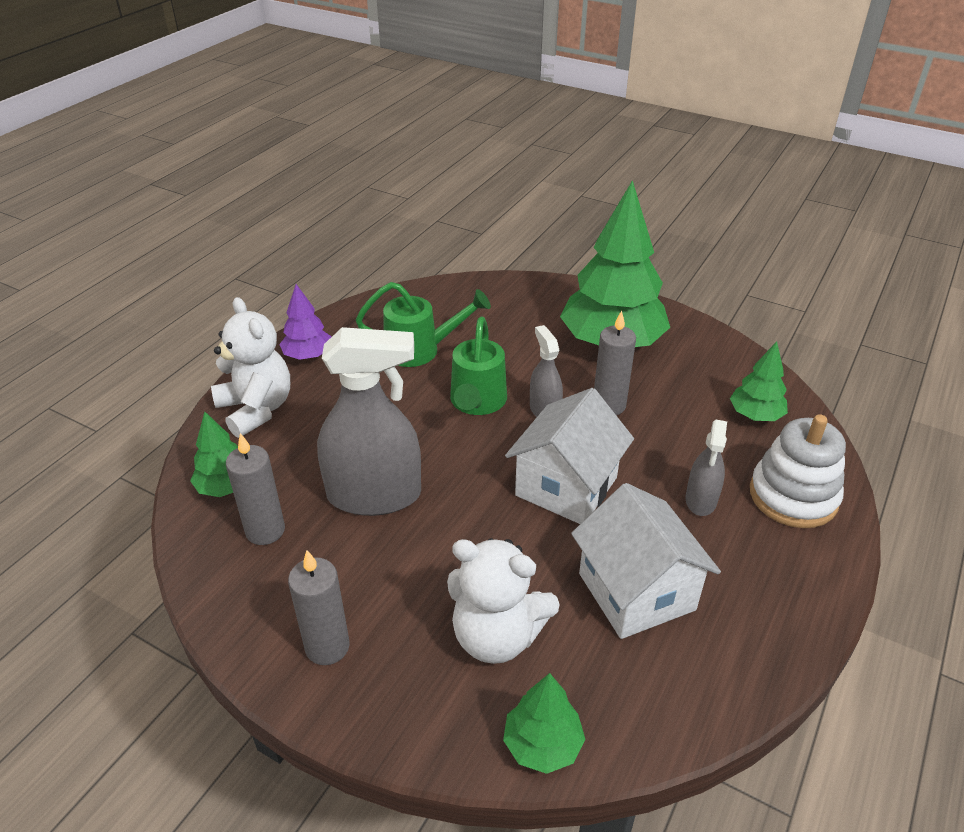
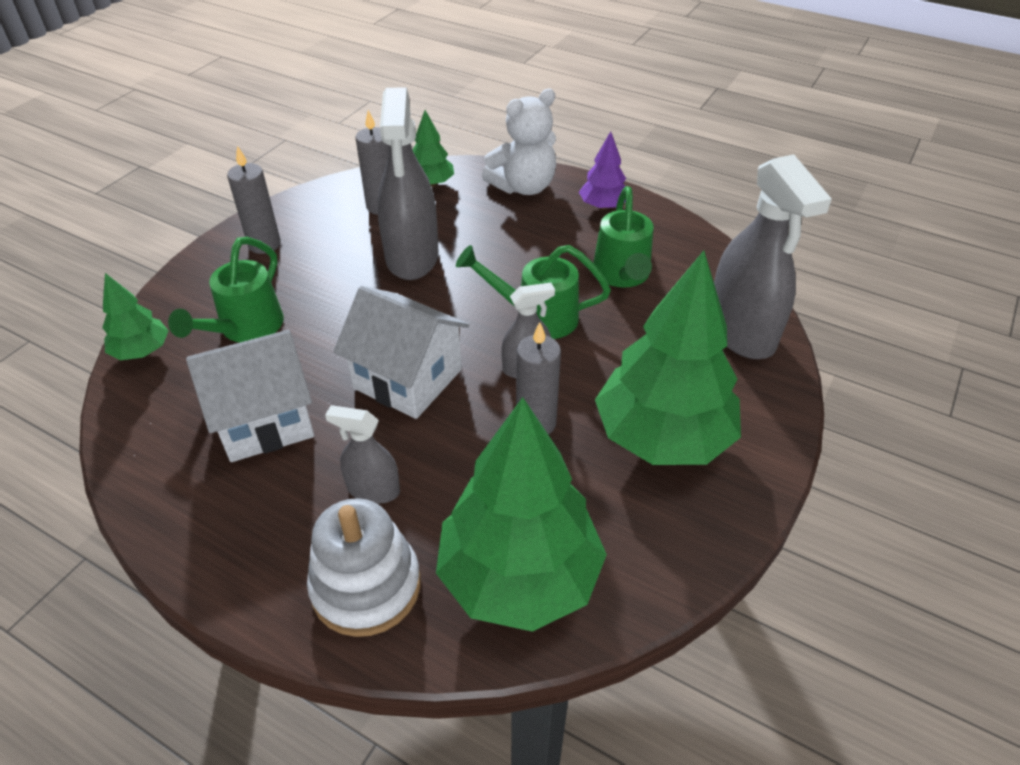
camera: 90 degrees right, 5 degrees up
white teddy bear [447,538,560,664] -> green watering can [168,237,284,342]
green tree [730,342,788,421] -> green tree [436,397,607,632], size x2.09
none -> grey spray bottle [714,155,832,359]

